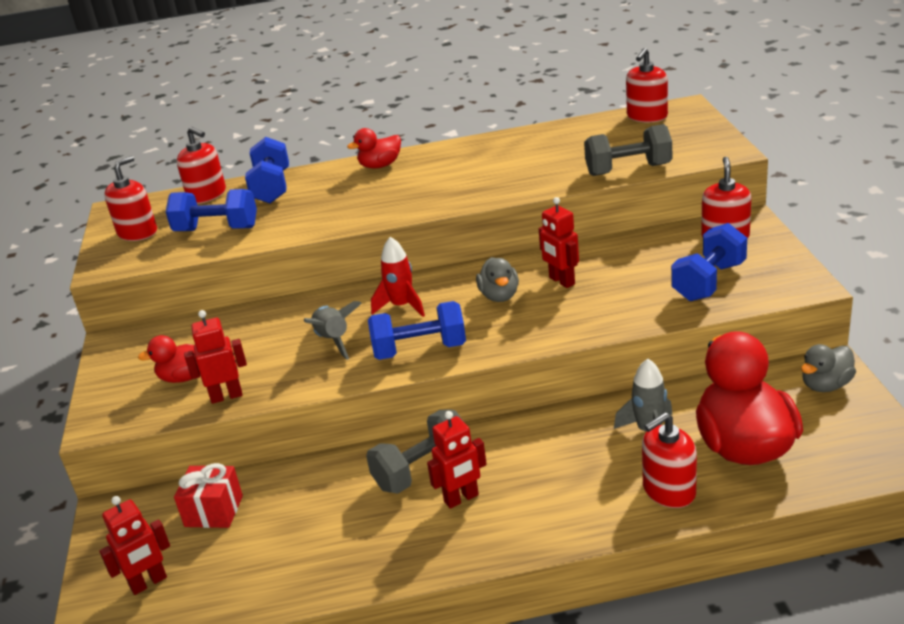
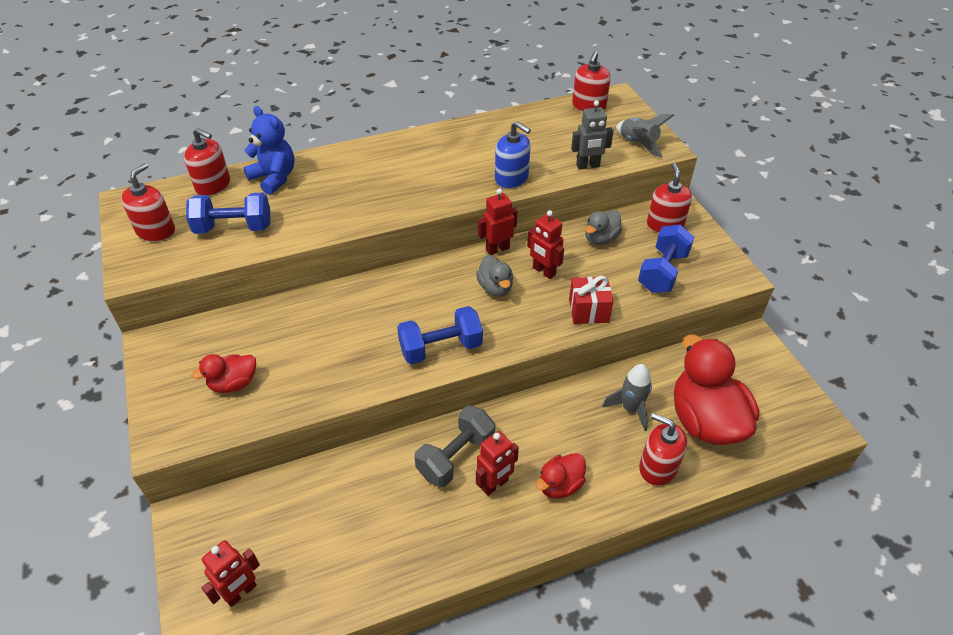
camera: 15 degrees left, 15 degrees up
red gift [174,463,243,528] -> red gift moved to [569,276,613,324]
red robot [184,310,247,404] -> red robot moved to [478,189,518,255]
blue dumbbell [245,137,289,203] -> blue teddy bear [243,106,295,195]
grey rocket [304,301,362,360] -> grey rocket moved to [616,114,674,158]
red duck [347,128,401,169] -> red duck moved to [536,453,586,499]
red rocket [371,237,425,317] -> none
grey dumbbell [584,124,672,176] -> grey robot [571,100,614,170]
red soap dispenser [642,412,697,508] -> red soap dispenser turned 75 degrees clockwise [639,413,687,486]
grey duck [801,344,856,392] -> grey duck moved to [585,210,622,245]
none -> blue soap dispenser [495,121,531,189]

